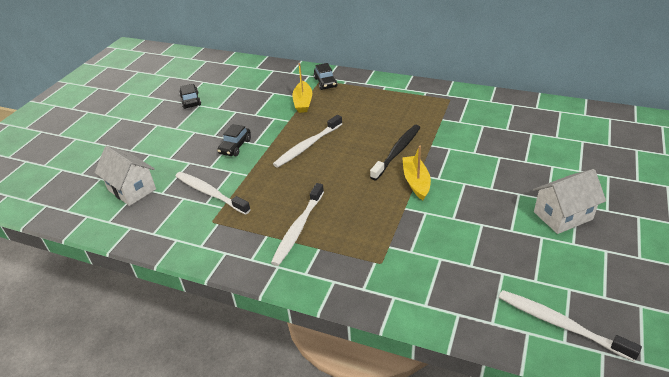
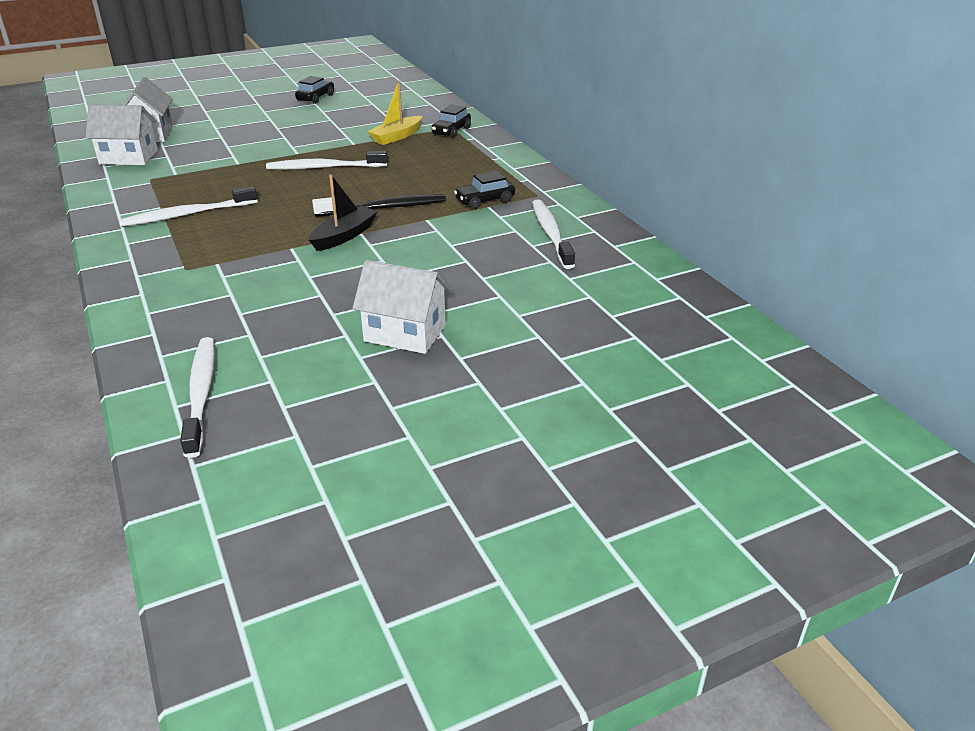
camera: 40 degrees right, 5 degrees down
white toothbrush [175,172,251,215] -> white toothbrush moved to [532,200,575,269]
black car [217,124,251,156] -> black car moved to [454,171,515,209]
yellow boat [402,146,431,200] -> black boat [309,175,378,251]
none -> white house [85,105,158,165]

